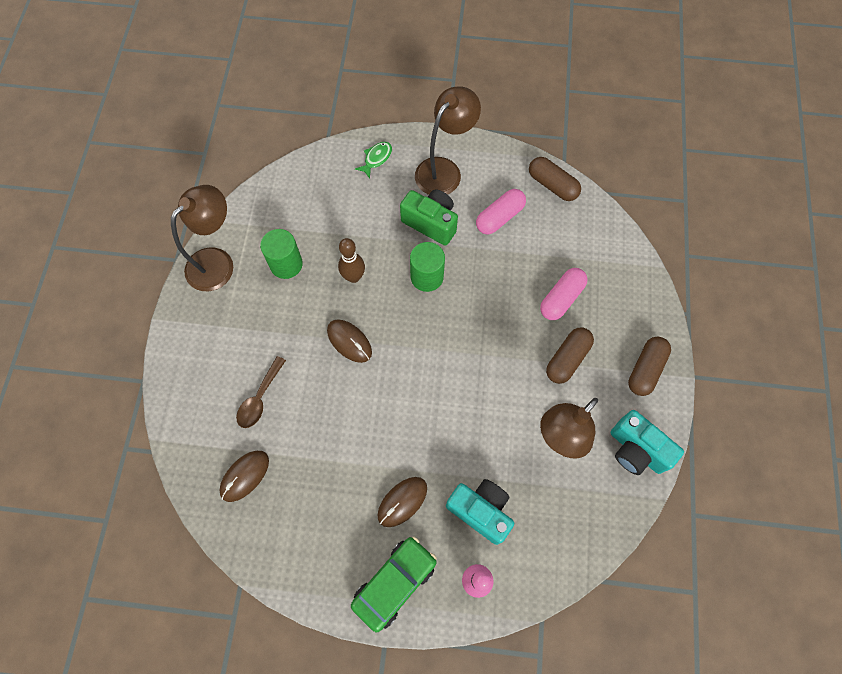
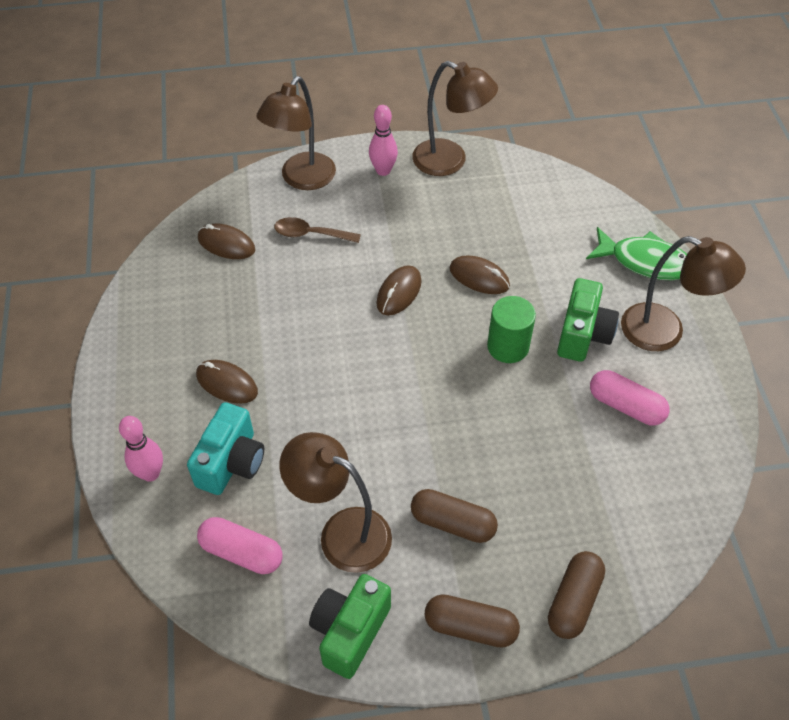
camera: 75 degrees right, 15 degrees down
green cylinder [260,229,303,279] -> none
brown bowling pin [338,238,365,283] -> brown mouse [449,255,510,294]
green car [351,537,437,632] -> none
green fish [355,142,392,179] -> green fish [586,227,687,281], size x1.83
brown capsule [529,157,581,201] -> brown capsule moved to [548,551,605,639]
pink capsule [540,268,588,320] -> pink capsule moved to [197,517,282,574]
turquoise camera [611,410,684,475] -> green camera [309,574,391,679]
none -> brown lamp [257,76,336,190]
none -> pink bowling pin [369,105,398,176]

